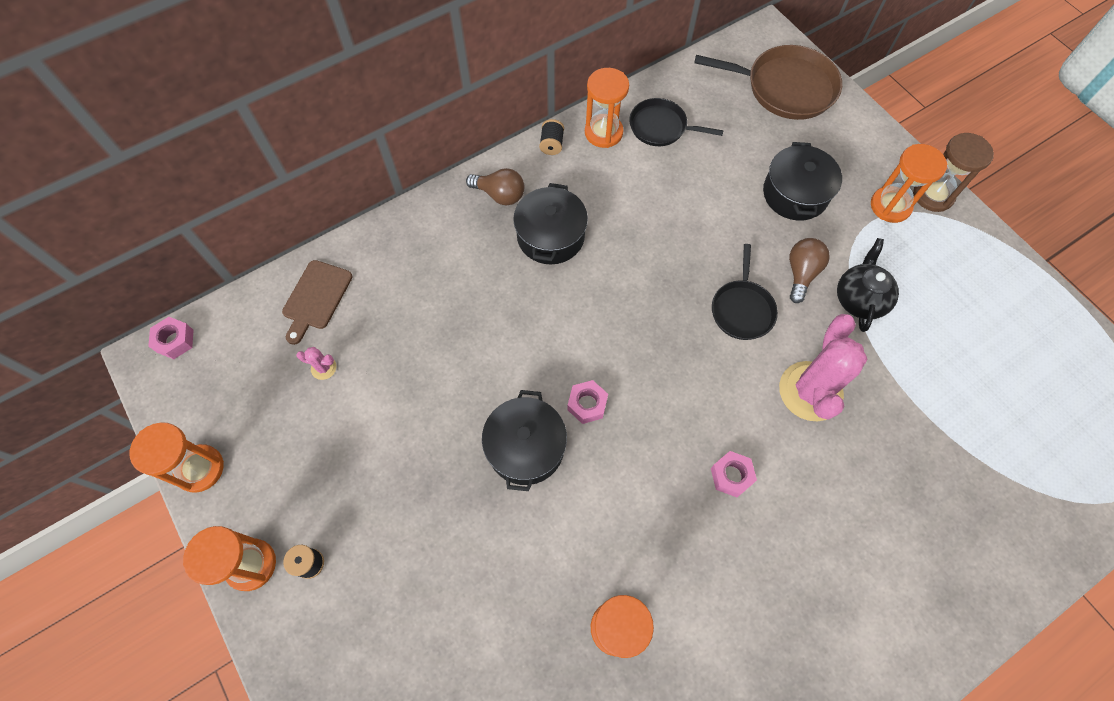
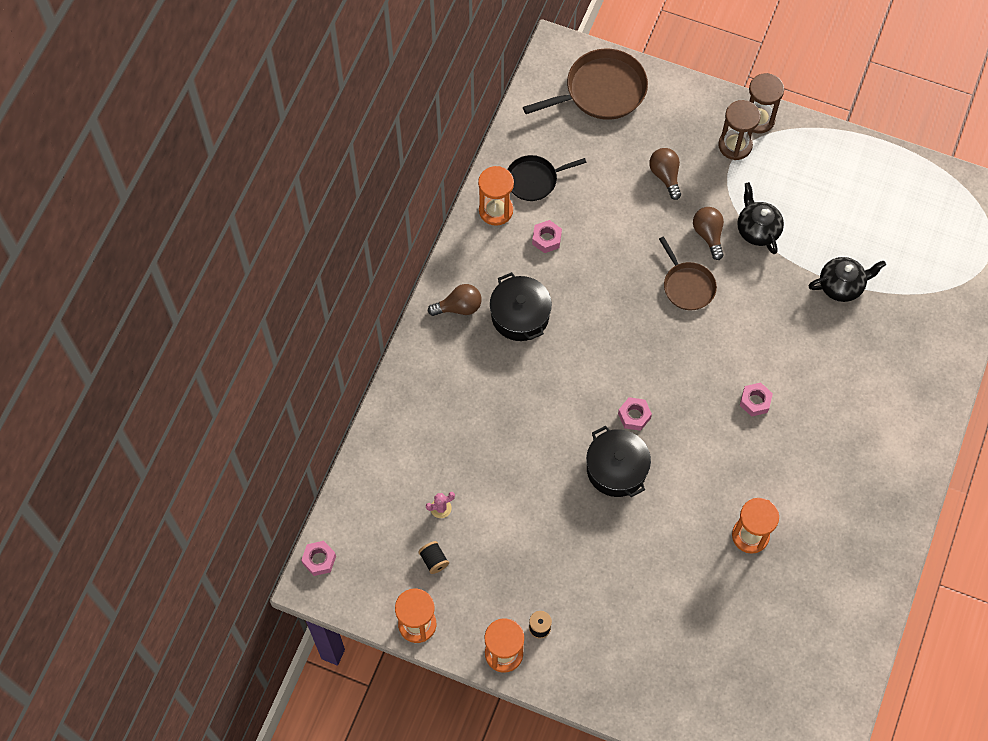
camera: 35 degrees left, 0 degrees up
brown cutting board [282,260,353,345] -> none
black spool [539,119,564,155] -> black spool moved to [418,541,449,574]
black pan [712,244,778,340] -> brown pan [659,236,717,310]
black pot [763,142,842,221] -> brown light bulb [649,148,681,200]
pink cactus [779,314,868,421] -> none
orange hourglass [871,144,947,223] -> brown hourglass [718,100,761,160]
none -> pink nut [532,220,562,253]
none -> black teapot [808,257,886,302]

